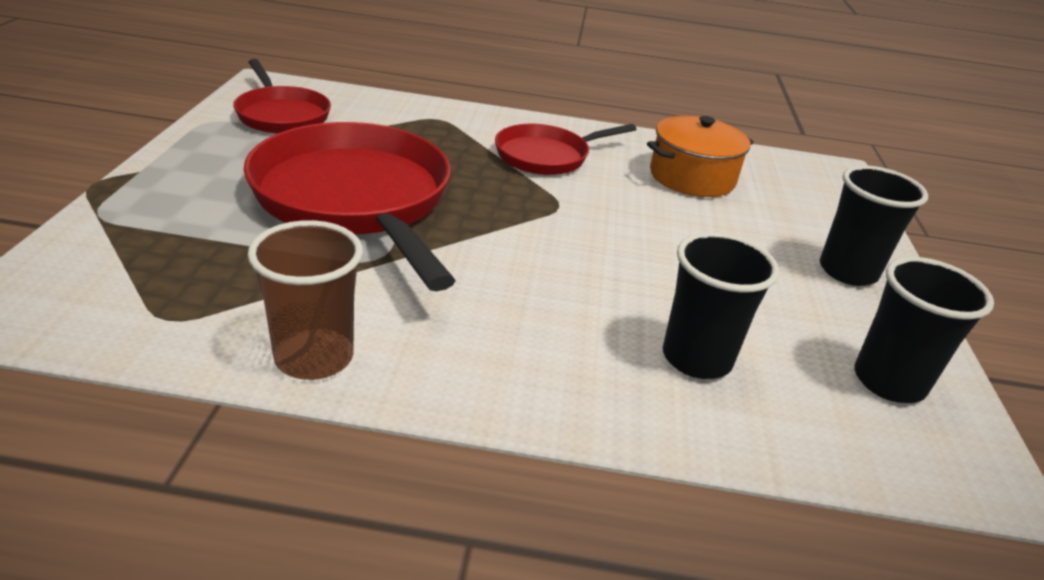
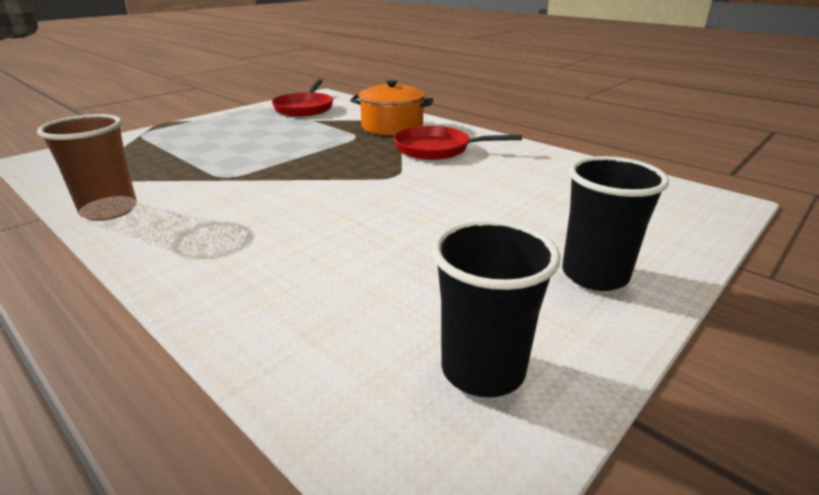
camera: 40 degrees right, 5 degrees down
red pan [244,122,456,291] -> none
orange pot [647,116,754,197] -> orange pot moved to [350,80,433,135]
black cup [663,232,779,379] -> none

